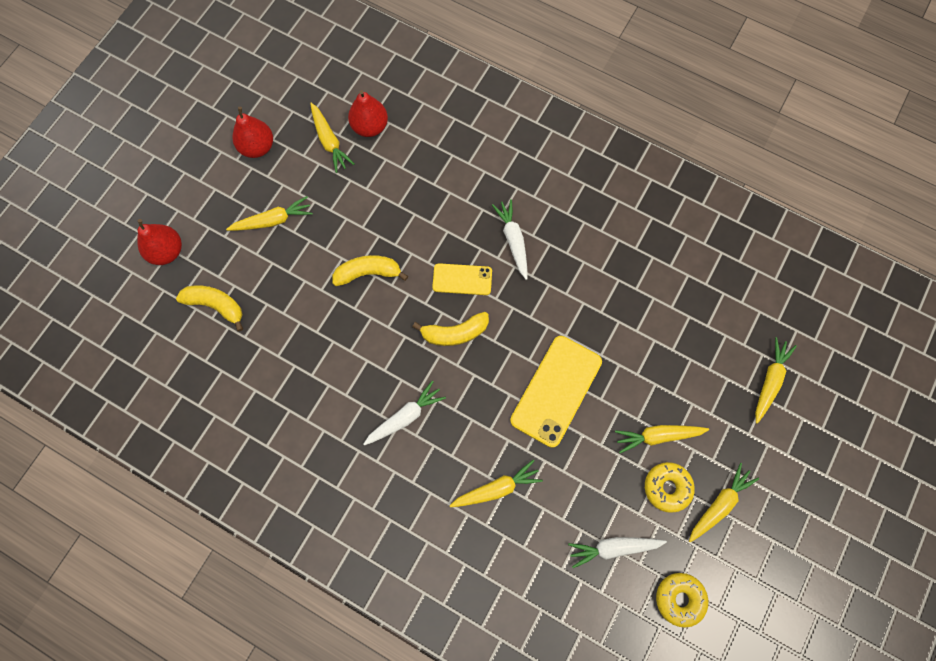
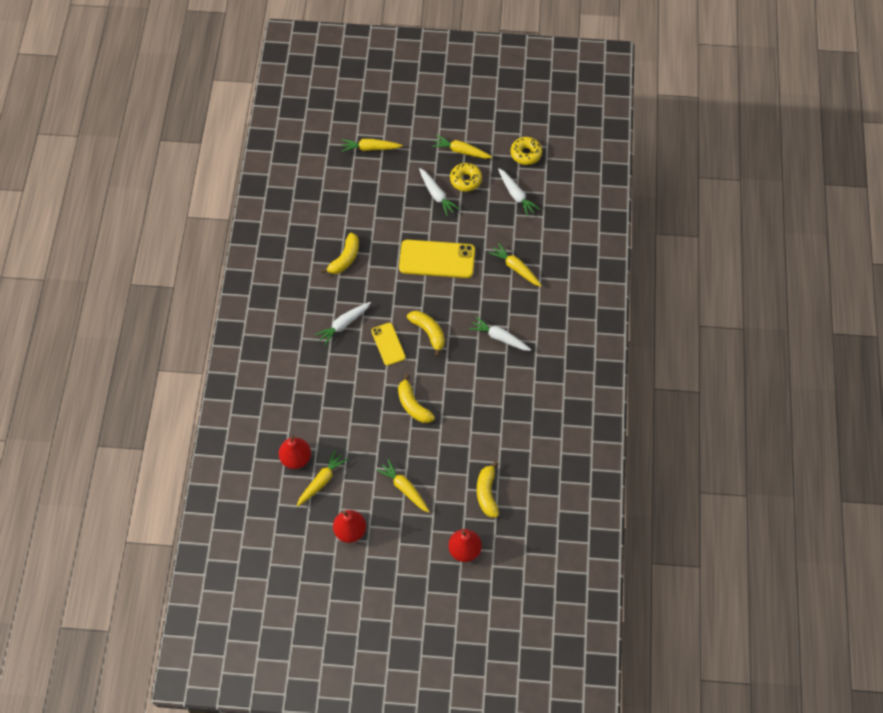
camera: 115 degrees left, 10 degrees down
yellow carrot [615,425,709,453] -> white carrot [419,168,459,216]
none -> yellow banana [321,233,359,274]

